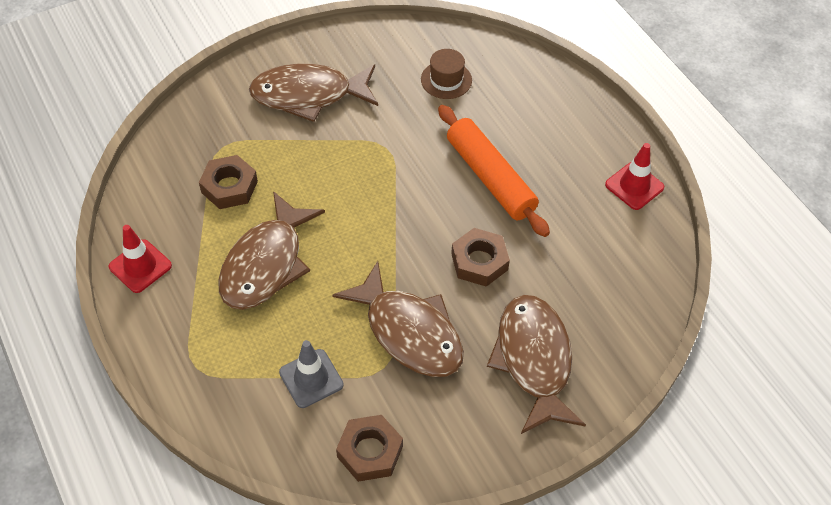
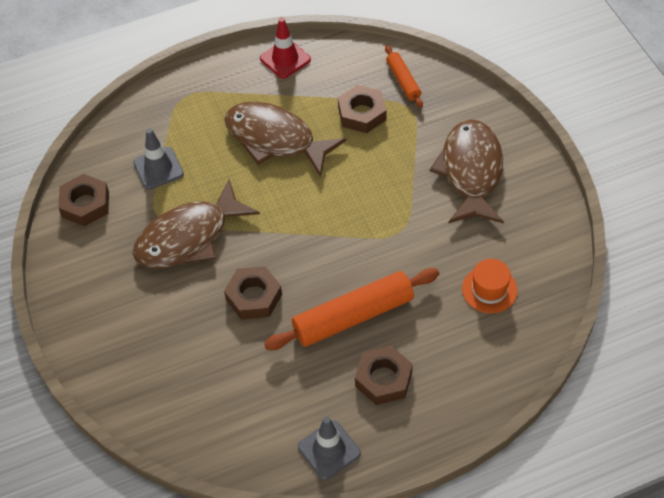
camera: 100 degrees right, 0 degrees up
brown hat [421,49,472,99] -> orange hat [462,259,518,313]
brown fish [487,295,586,434] -> none
red traffic cone [605,143,664,210] -> grey traffic cone [298,416,361,480]
none -> brown nut [355,346,413,405]
none -> orange rolling pin [385,45,423,108]

